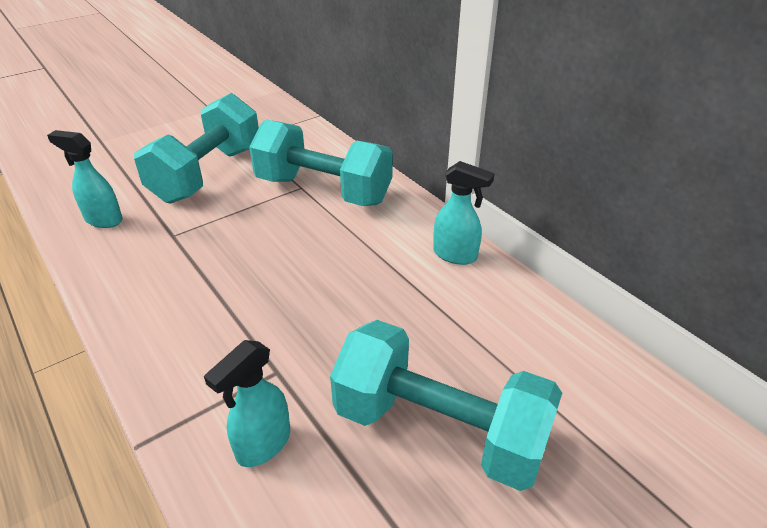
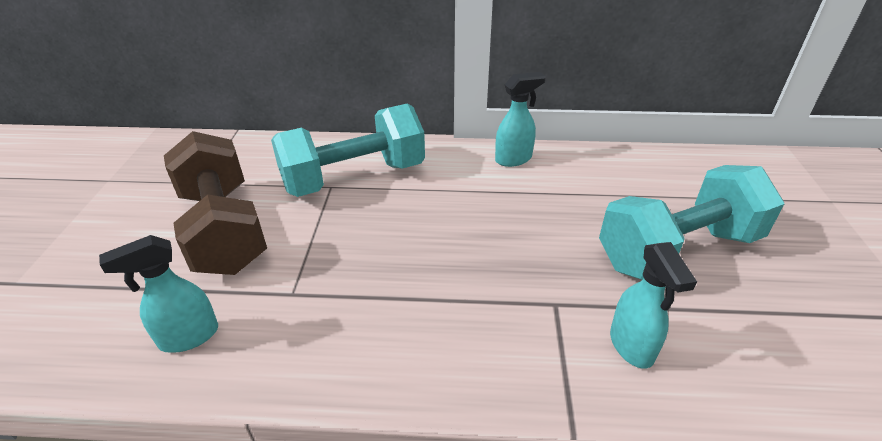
camera: 50 degrees left, 0 degrees up
turquoise dumbbell [134,93,259,204] -> brown dumbbell [164,131,267,275]

